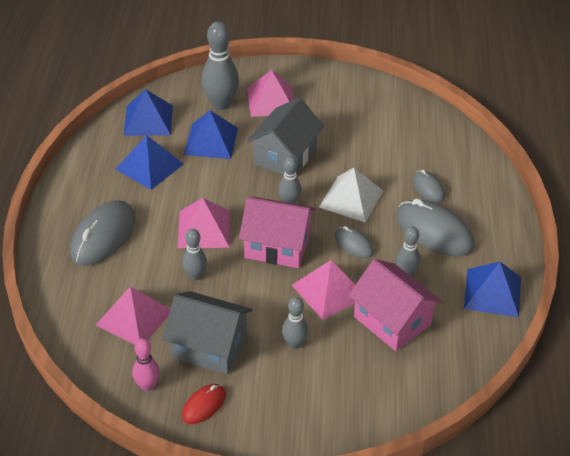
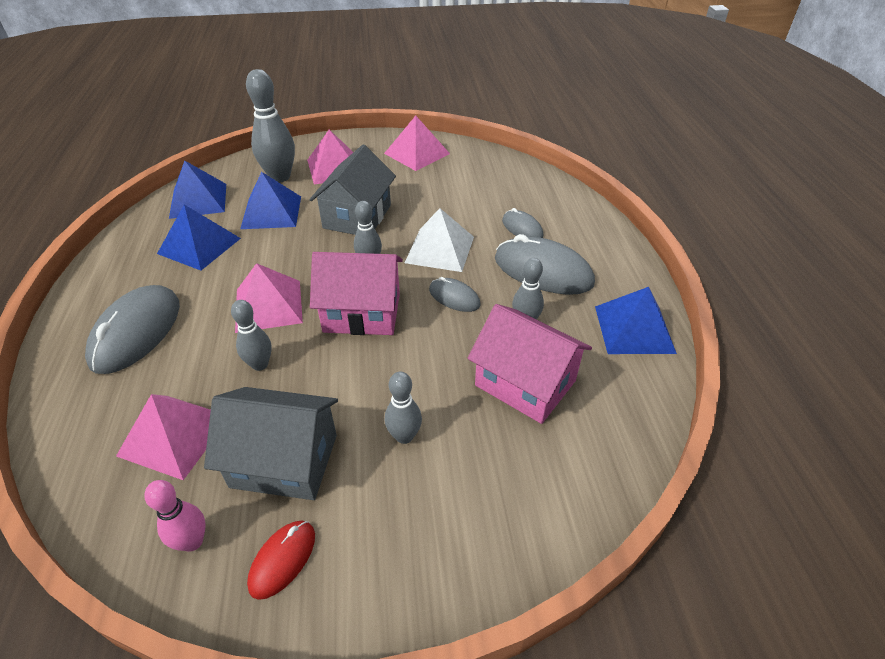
camera: 10 degrees left, 0 degrees up
pink pyramid [292,260,355,320] -> pink pyramid moved to [384,116,450,171]

